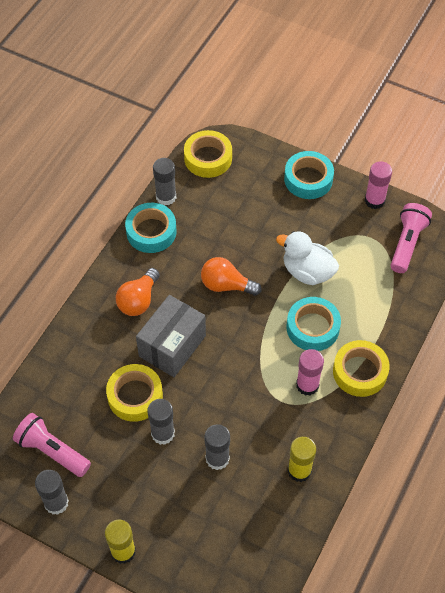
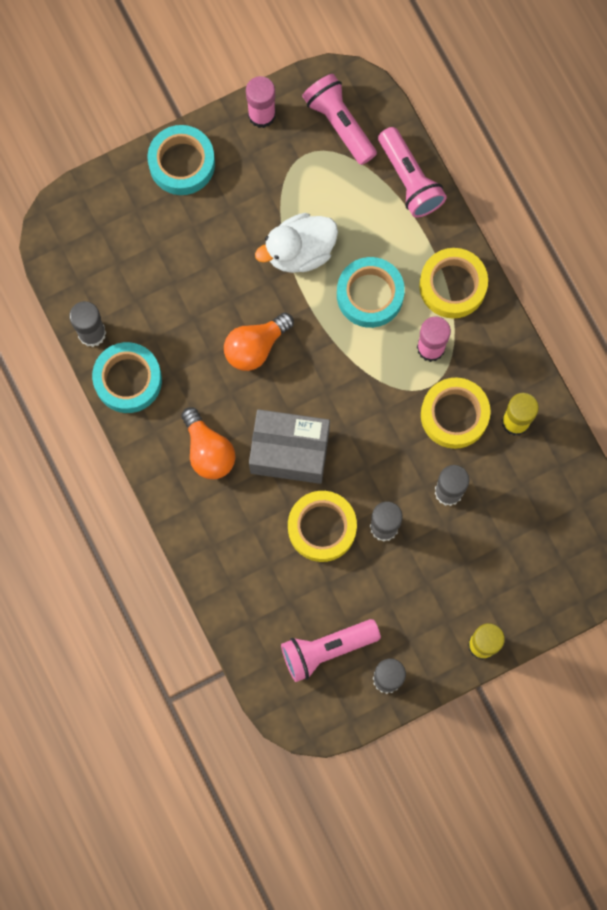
camera: 55 degrees left, 20 degrees up
grey box [136,295,206,377] -> grey box turned 60 degrees counterclockwise [249,409,330,484]
yellow tape [184,130,232,178] -> yellow tape moved to [421,378,491,449]
none -> pink flashlight [378,127,447,218]

